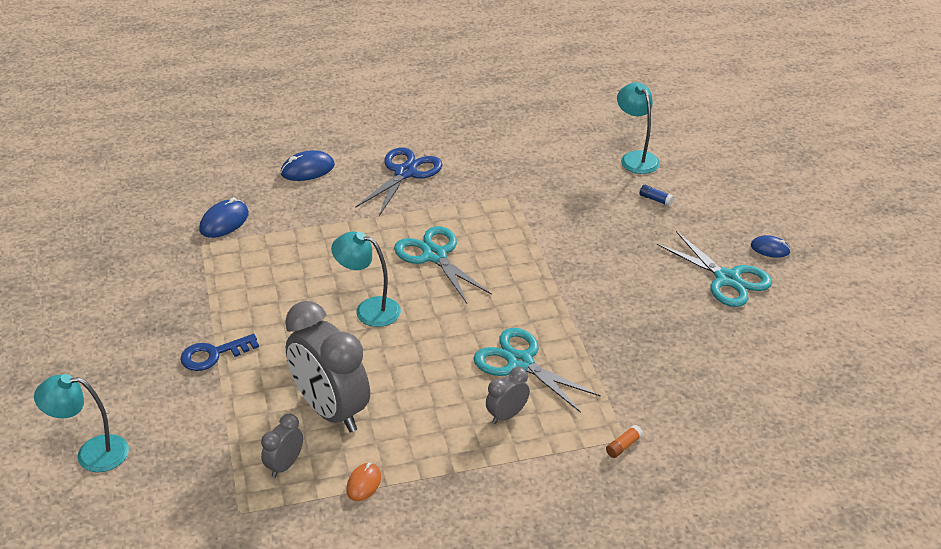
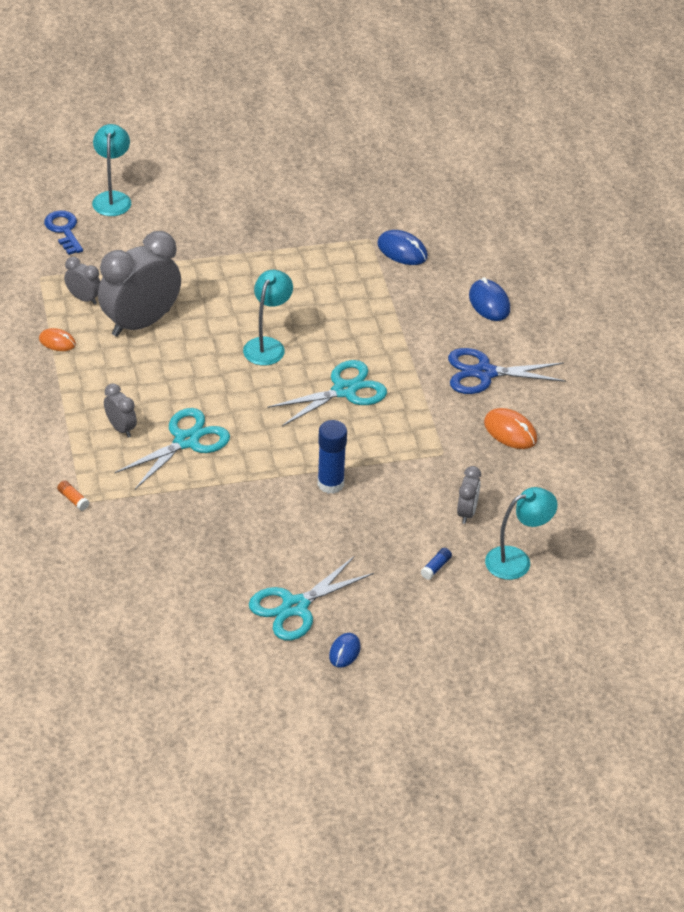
camera: 90 degrees right, 5 degrees up
blue key [180,334,259,371] -> blue key moved to [44,210,83,255]
blue scissors [355,147,443,216] -> blue scissors turned 150 degrees clockwise [448,348,566,394]
none -> blue glue stick [318,420,347,494]
none -> grey clock [457,466,481,524]
none -> orange mouse [484,408,537,449]

